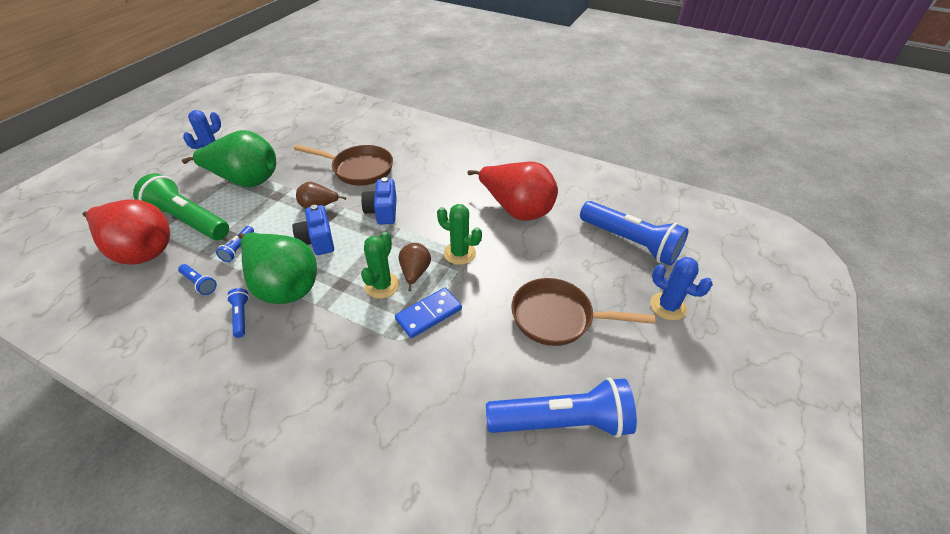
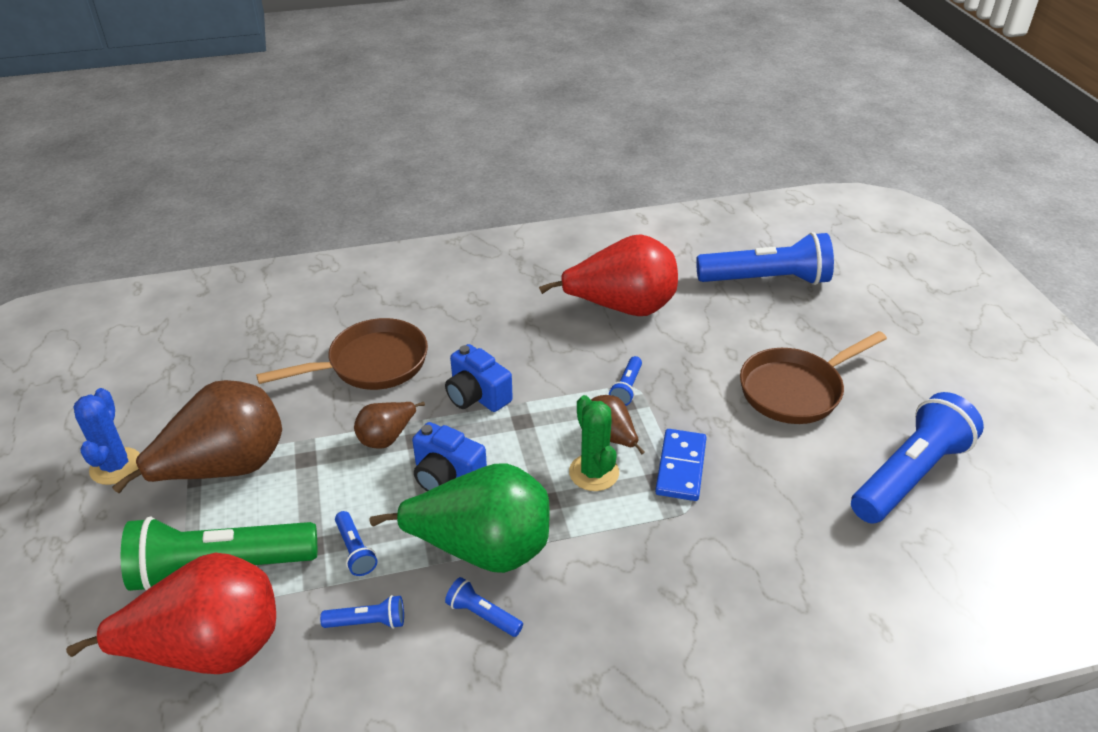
camera: 40 degrees left, 5 degrees down
green pear [182,130,276,188] -> brown pear [112,380,282,493]
green cactus [437,204,482,265] -> blue flashlight [609,356,642,406]
blue cactus [650,257,713,320] -> none

